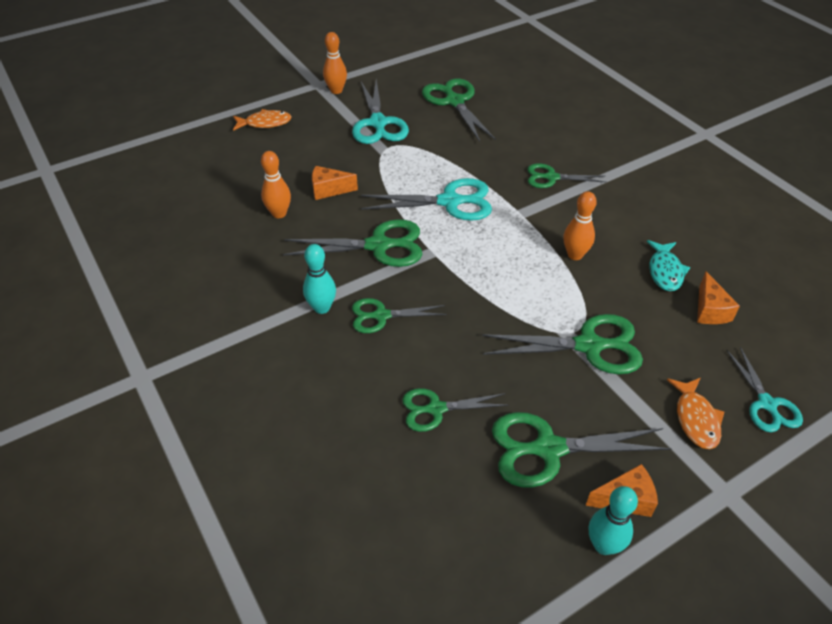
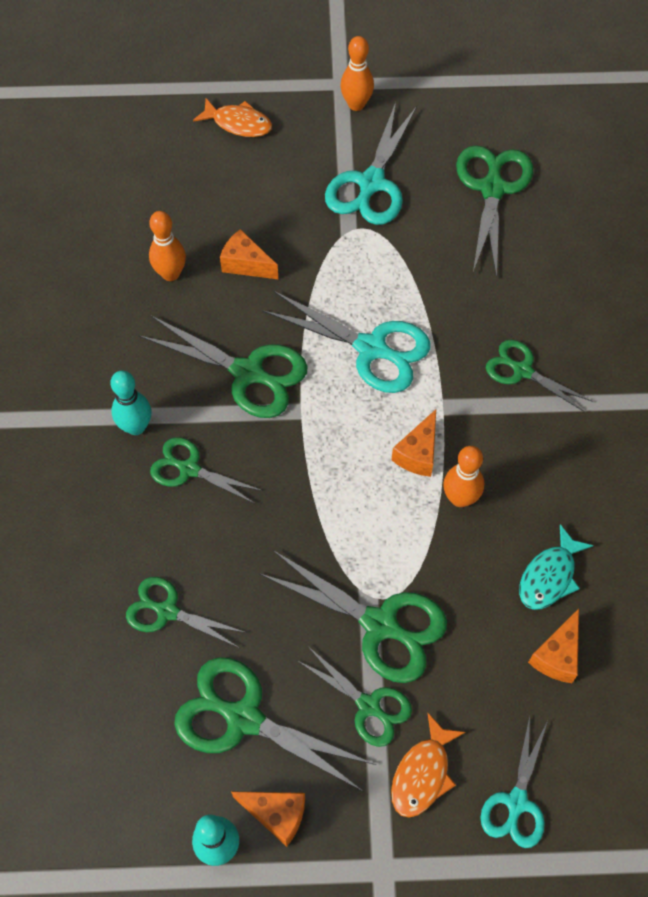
camera: 30 degrees right, 15 degrees up
none -> green scissors [297,647,412,747]
none -> orange cheese [392,409,436,477]

